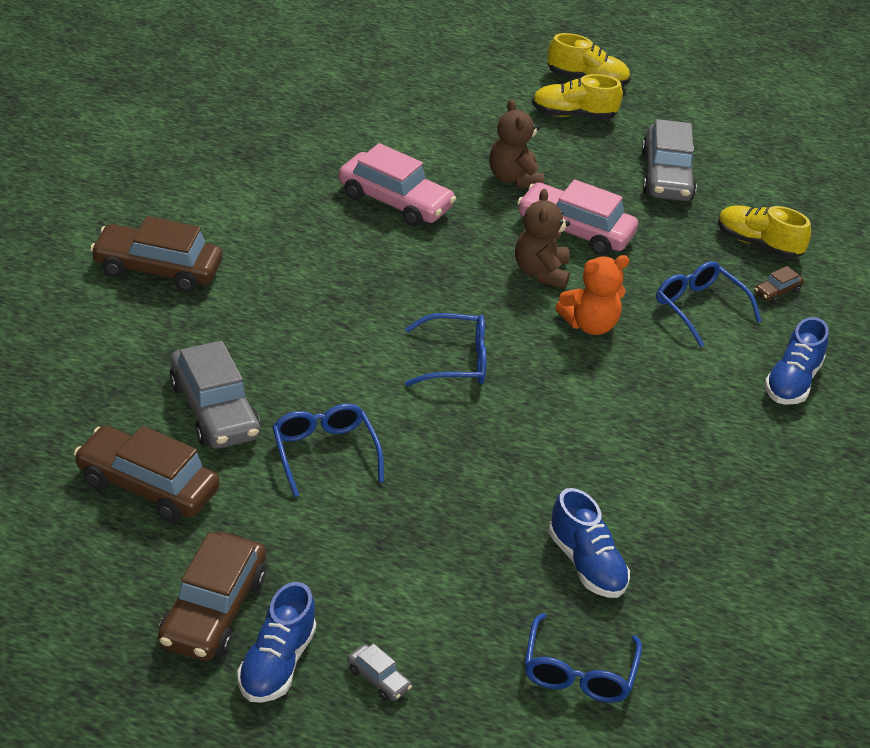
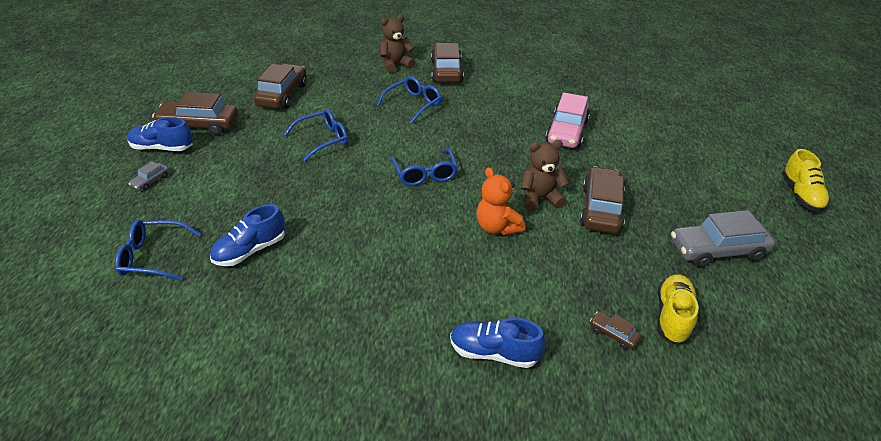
camera: 80 degrees right, 0 degrees up
grey car [170,341,260,449] -> none
brown teddy bear [489,99,544,188] -> brown teddy bear moved to [380,15,415,73]
pink car [517,179,638,256] -> brown car [580,166,625,234]
yellow shoe [532,74,623,119] -> none
blue glasses [656,261,761,347] -> blue glasses moved to [377,76,441,124]

